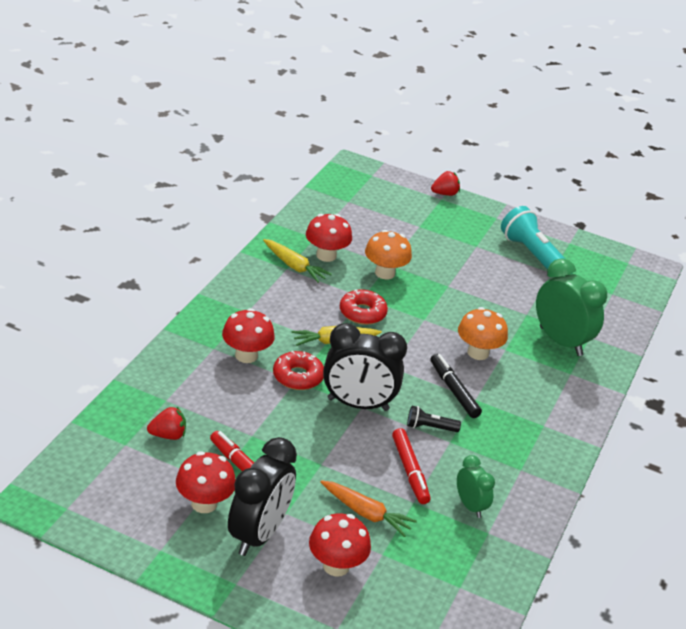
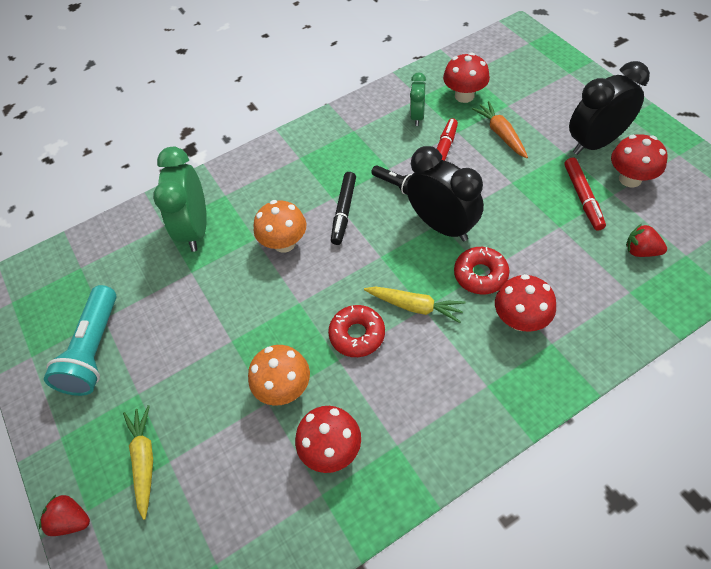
camera: 135 degrees left, 20 degrees up
yellow carrot [263,239,332,283] -> yellow carrot moved to [123,405,153,520]
red mushroom [309,513,371,577] -> red mushroom moved to [443,53,490,103]

